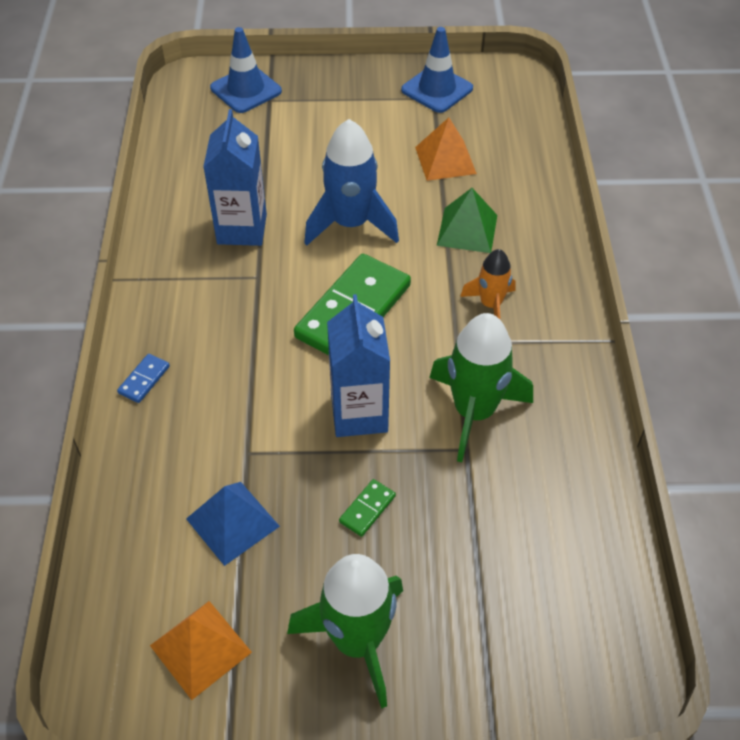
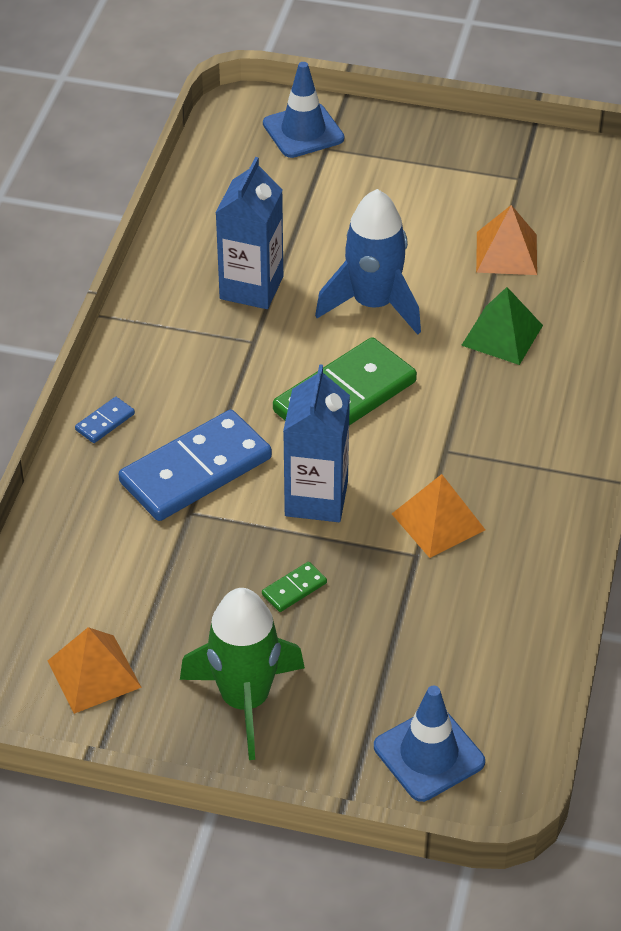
camera: 15 degrees right, 5 degrees down
blue pyramid [186,482,280,566] -> none
blue traffic cone [401,27,473,113] -> blue traffic cone moved to [374,686,485,802]
green rocket [429,313,533,462] -> orange pyramid [392,474,485,558]
orange rocket [460,249,516,319] -> none
none -> blue domino [119,410,272,521]

